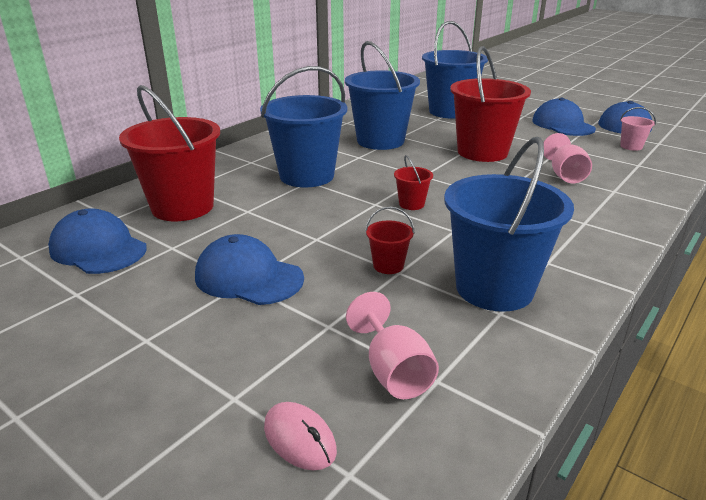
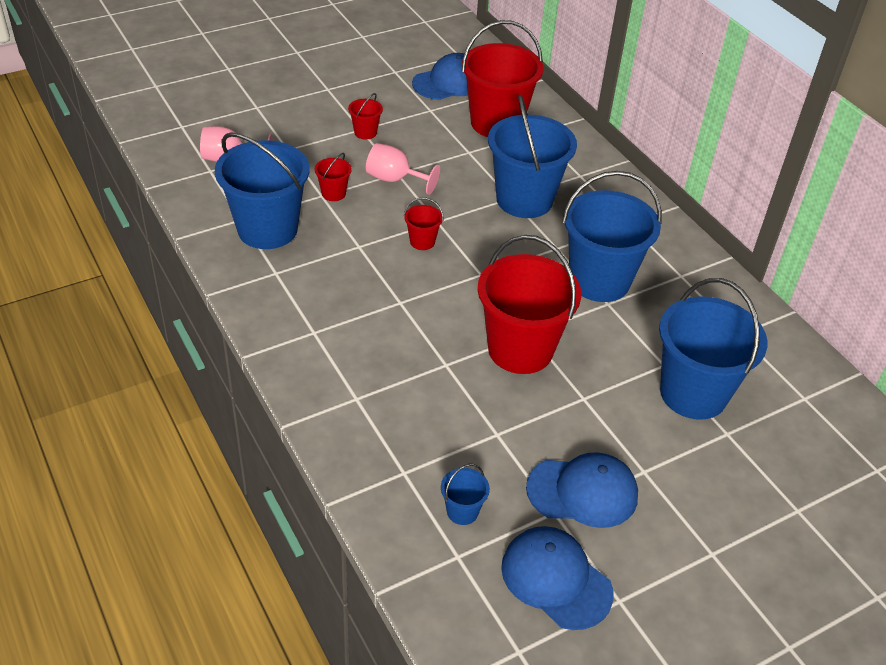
camera: 110 degrees right, 15 degrees up
blue cap [195,234,304,305] -> red bucket [348,93,383,139]
pink mouse [264,402,337,471] -> none
pink goblet [544,133,592,183] -> pink goblet moved to [366,143,440,195]
pink bucket [620,107,656,151] -> blue bucket [441,464,490,525]

